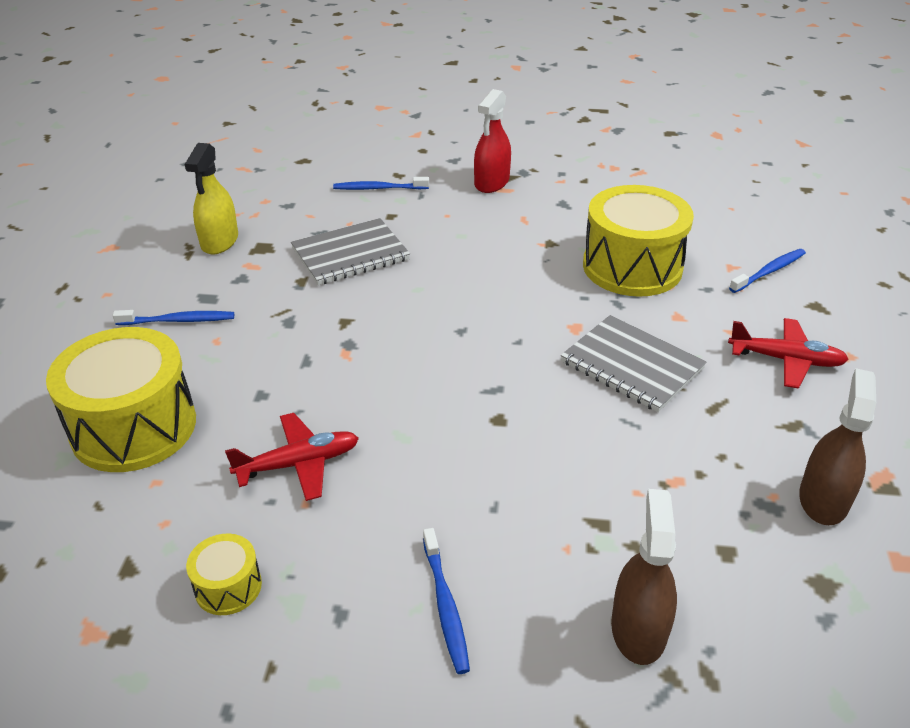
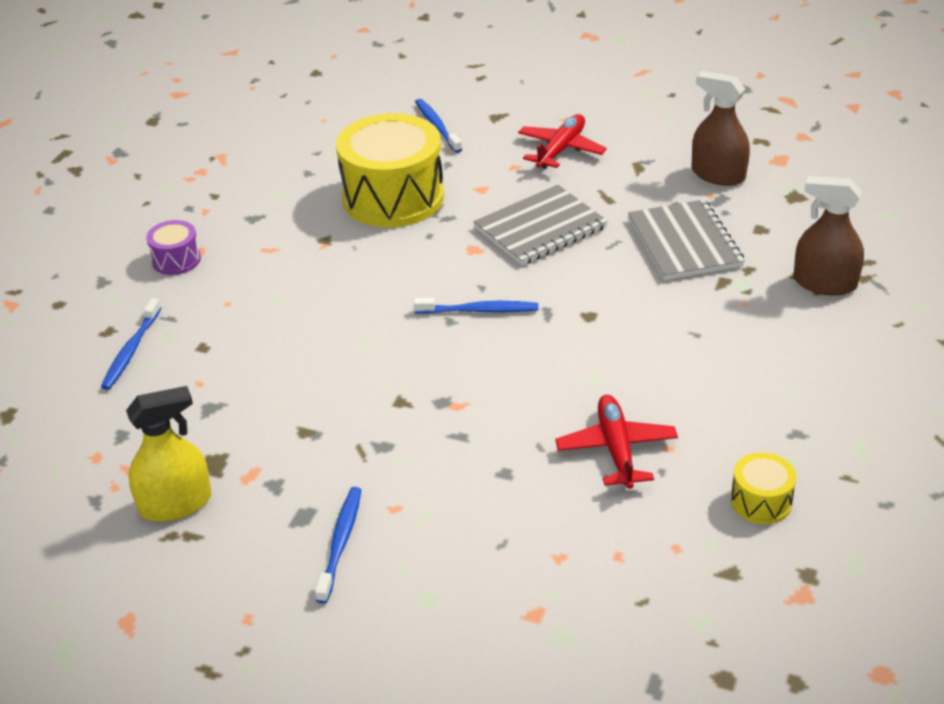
camera: 75 degrees left, 0 degrees up
yellow drum [46,327,196,472] -> none
yellow spray bottle [185,143,238,254] -> yellow spray bottle turned 45 degrees counterclockwise [126,386,212,522]
grey notebook [291,218,410,285] -> grey notebook moved to [628,199,745,280]
blue toothbrush [423,528,470,674] -> blue toothbrush moved to [413,298,538,314]
red spray bottle [474,89,511,193] -> purple drum [146,220,201,275]

